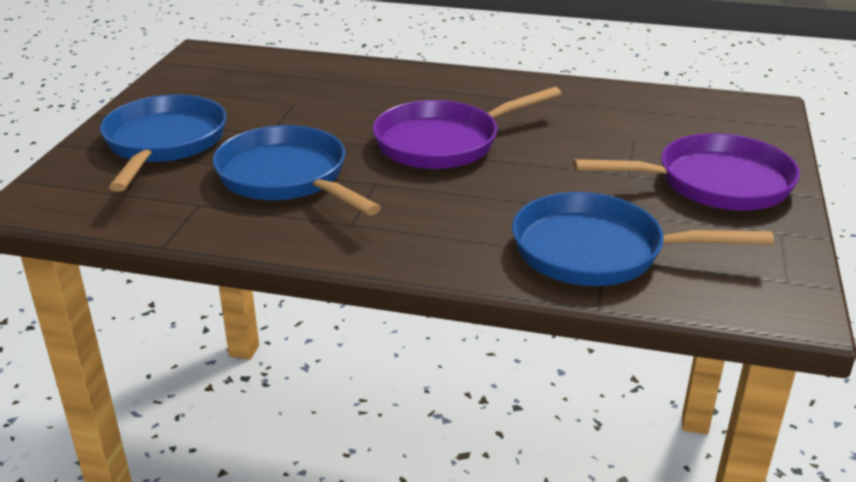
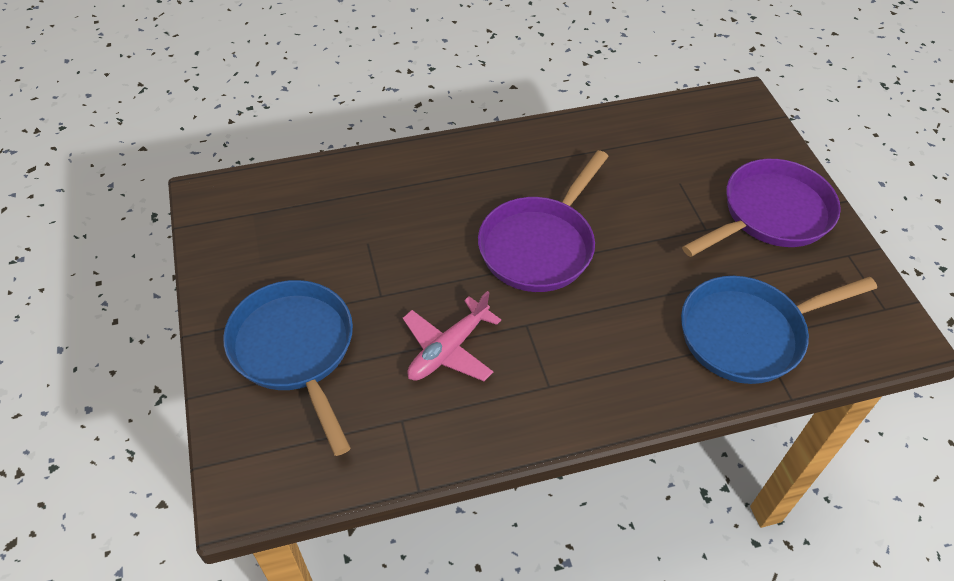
camera: 30 degrees left, 20 degrees up
blue pan [212,125,381,215] -> pink plane [403,291,501,381]

